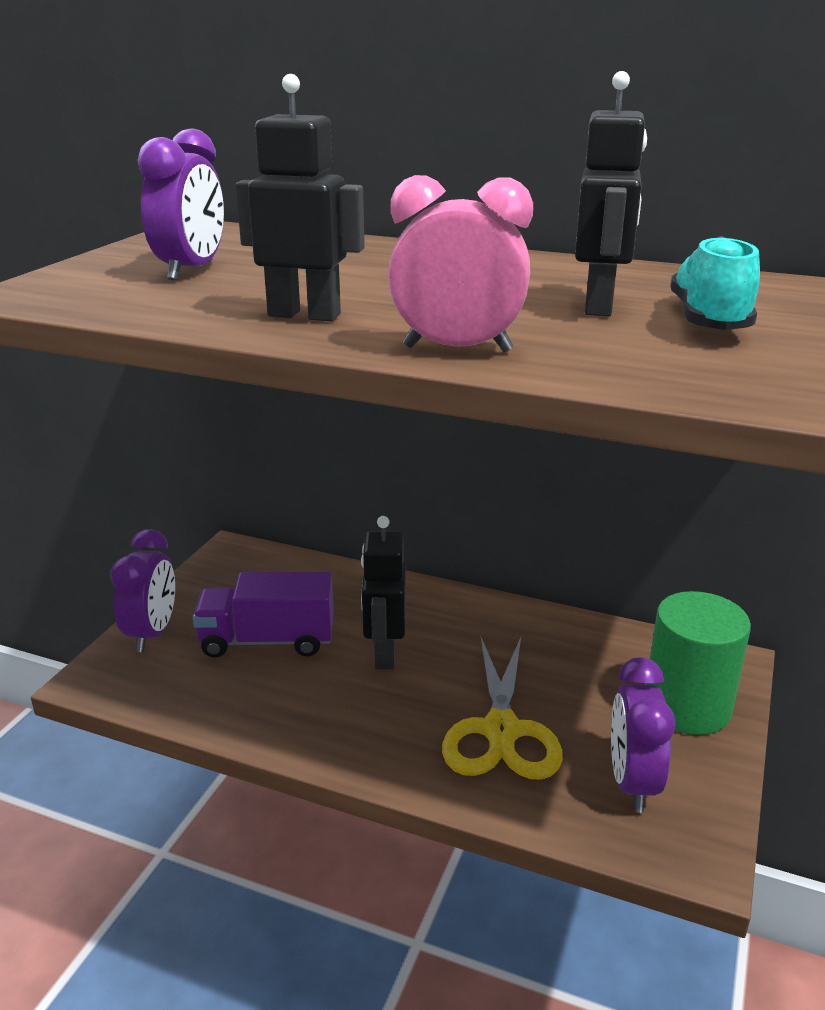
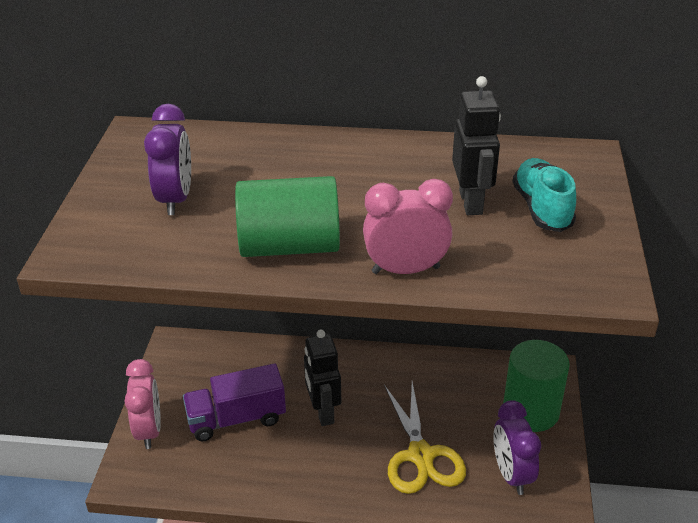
camera: 15 degrees left, 10 degrees up
purple clock [110,529,175,652] -> pink clock [124,359,161,449]
black robot [236,74,365,322] -> green cylinder [235,176,340,257]

